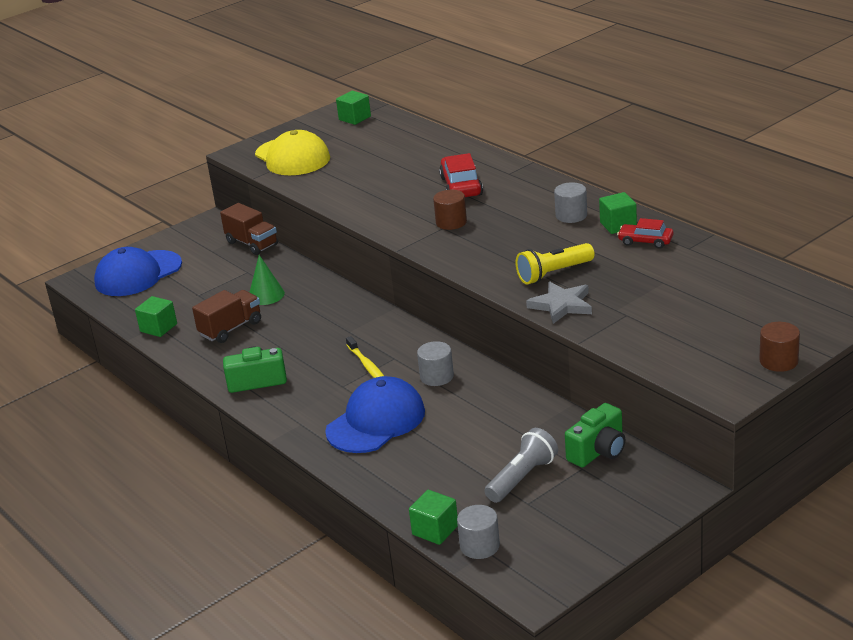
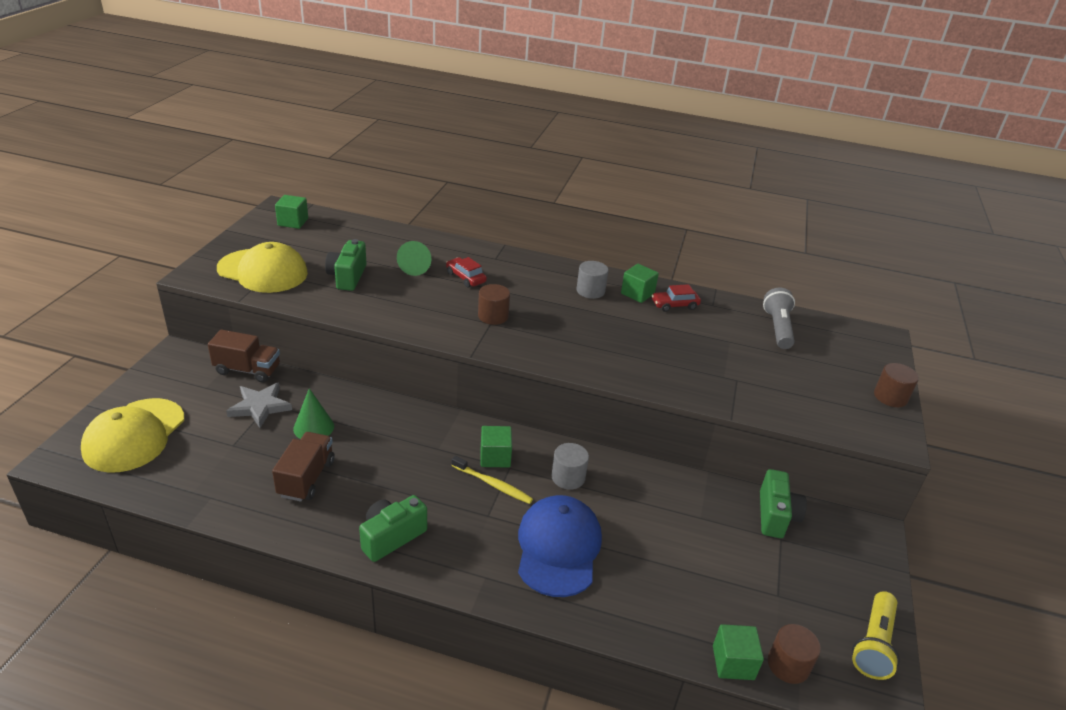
camera: 40 degrees left, 5 degrees up
blue cap [94,247,182,296] -> yellow cap [81,398,184,473]
green cube [135,296,177,337] -> green cube moved to [481,426,512,468]
red car [439,153,483,197] -> red car [446,257,487,288], size x0.64
grey cylinder [457,505,500,559] -> brown cylinder [768,624,821,684]
grey flashlight [484,428,558,503] -> grey flashlight moved to [763,288,795,349]
yellow flashlight [516,243,595,284] -> yellow flashlight moved to [852,591,900,680]
grey star [526,281,592,324] -> grey star moved to [226,383,292,428]
none -> green camera [325,239,366,291]
none -> green cone [397,241,431,276]

